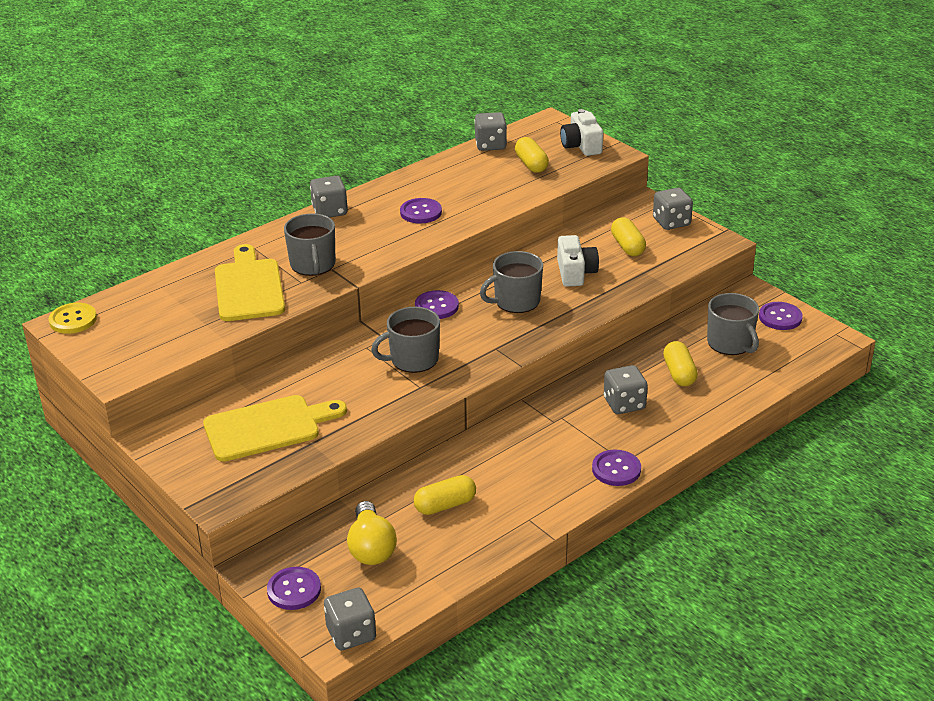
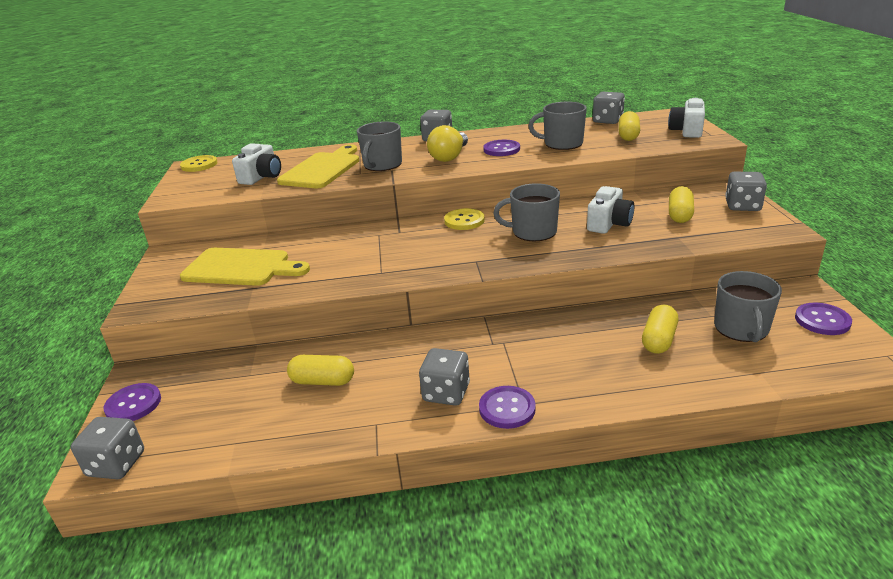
camera: 35 degrees right, 5 degrees down
yellow light bulb [347,501,397,565] -> yellow light bulb moved to [427,125,468,162]
grey mug [371,307,440,373] -> grey mug moved to [529,102,587,150]
purple button [415,290,459,319] -> yellow button [444,208,485,230]
grey dice [604,365,648,414] -> grey dice moved to [419,348,470,406]
none -> white camera [232,143,281,185]

